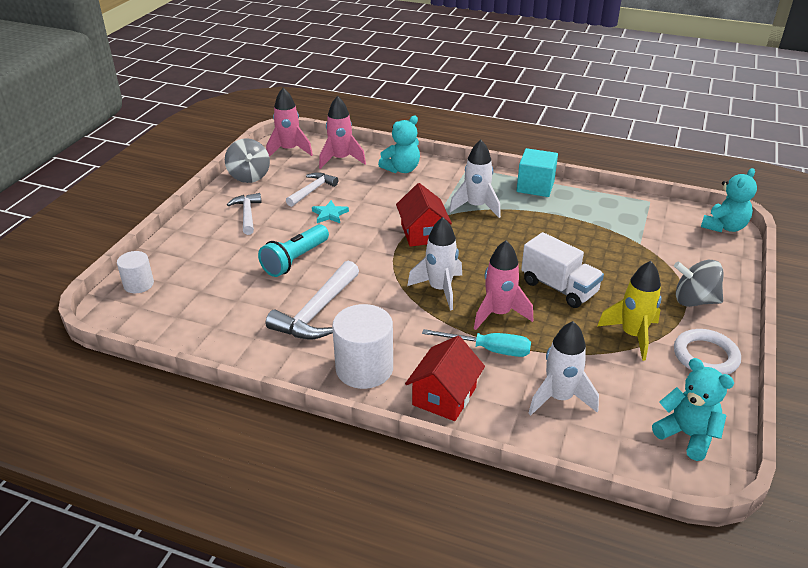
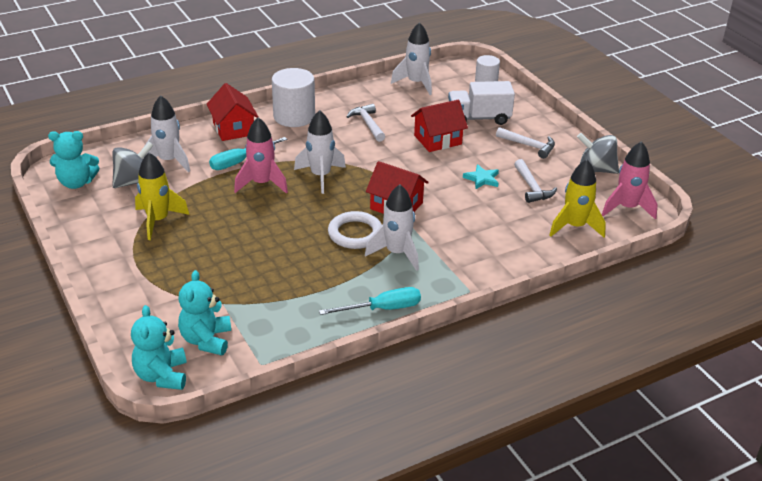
camera: 130 degrees right, 0 degrees up
turquoise flashlight [258,224,329,277] -> red house [411,100,468,152]
white hammer [266,261,359,339] -> white hammer [346,104,385,142], size x0.63
pink rocket [319,96,366,169] -> yellow rocket [549,159,606,237]
turquoise teddy bear [378,116,420,173] -> turquoise teddy bear moved to [178,270,231,355]
turquoise cube [517,148,558,197] -> turquoise screwdriver [319,287,421,315]
white truck [521,232,604,308] -> white truck moved to [448,81,515,125]
grey spinning top [674,260,723,307] -> grey spinning top moved to [112,142,154,188]
white ring [674,329,741,375] -> white ring moved to [328,211,382,249]
none -> white rocket [391,22,432,95]

